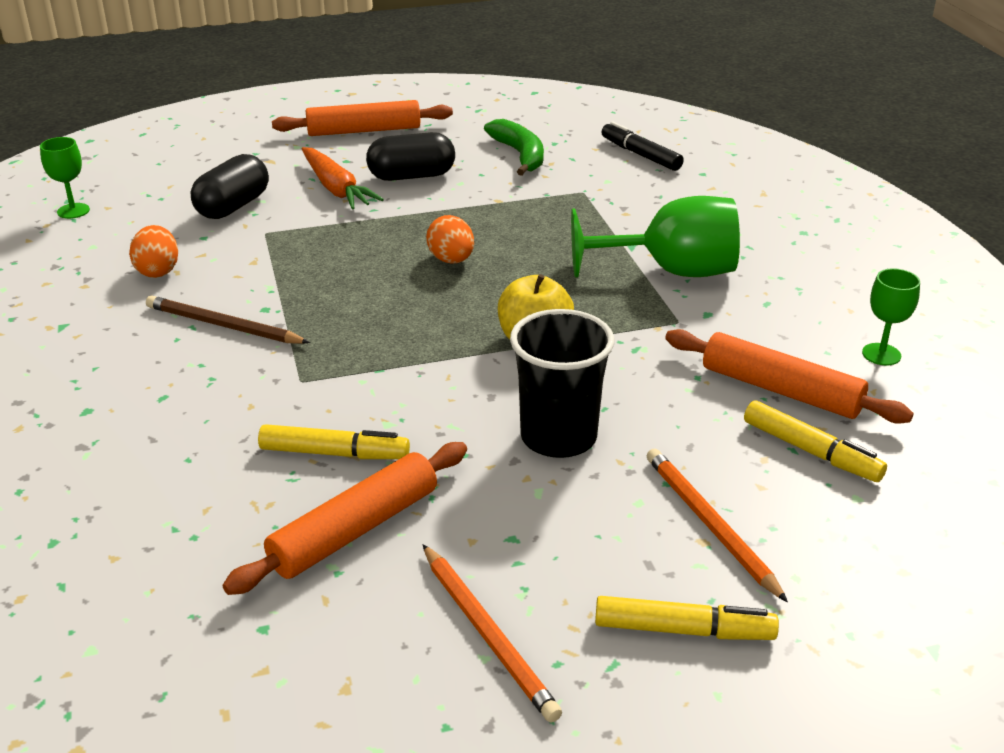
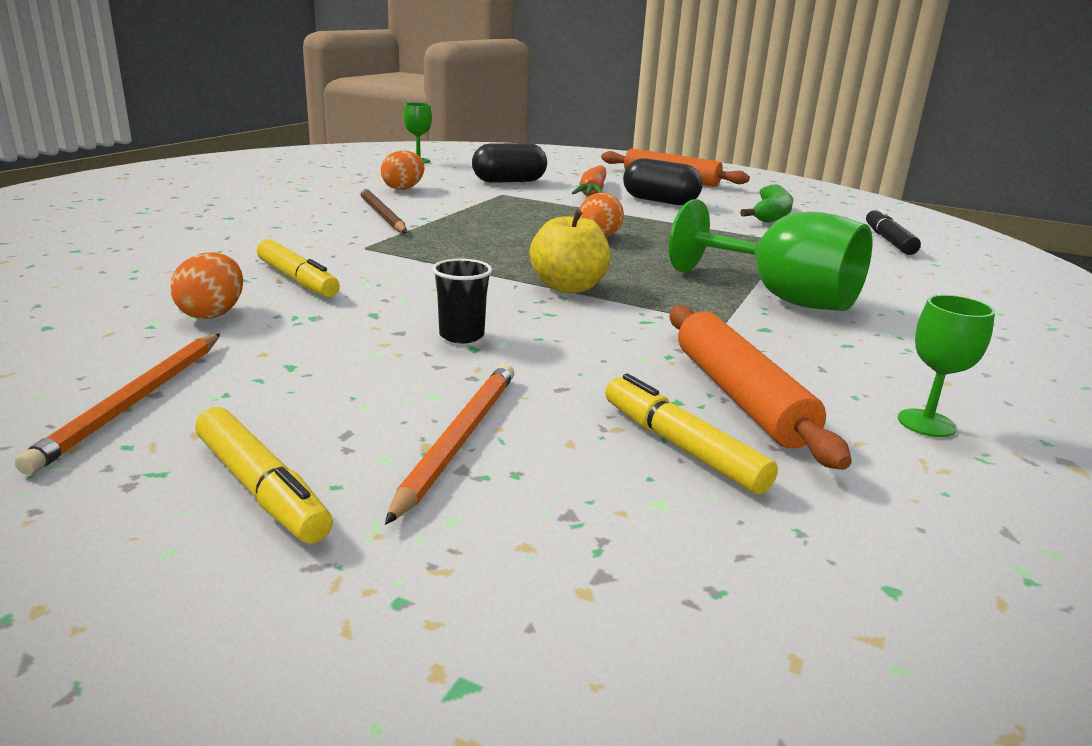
camera: 40 degrees right, 10 degrees down
orange rolling pin [222,442,467,595] -> orange egg [170,252,243,319]
black cup [510,309,614,458] -> black cup [432,259,492,343], size x0.53
yellow marker [744,400,887,482] -> yellow marker turned 150 degrees clockwise [605,374,778,495]

